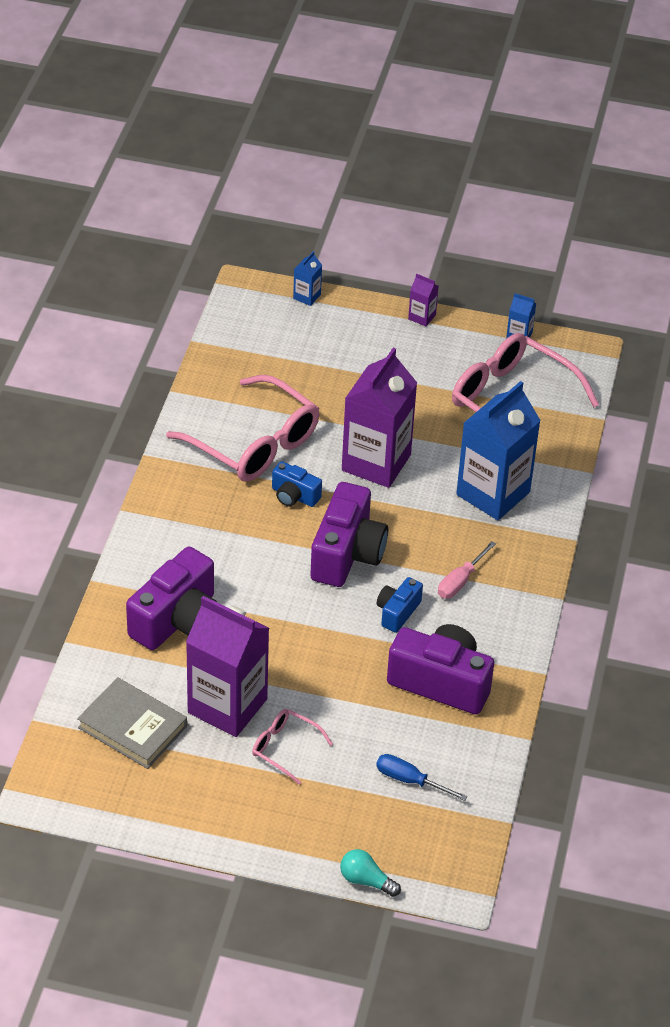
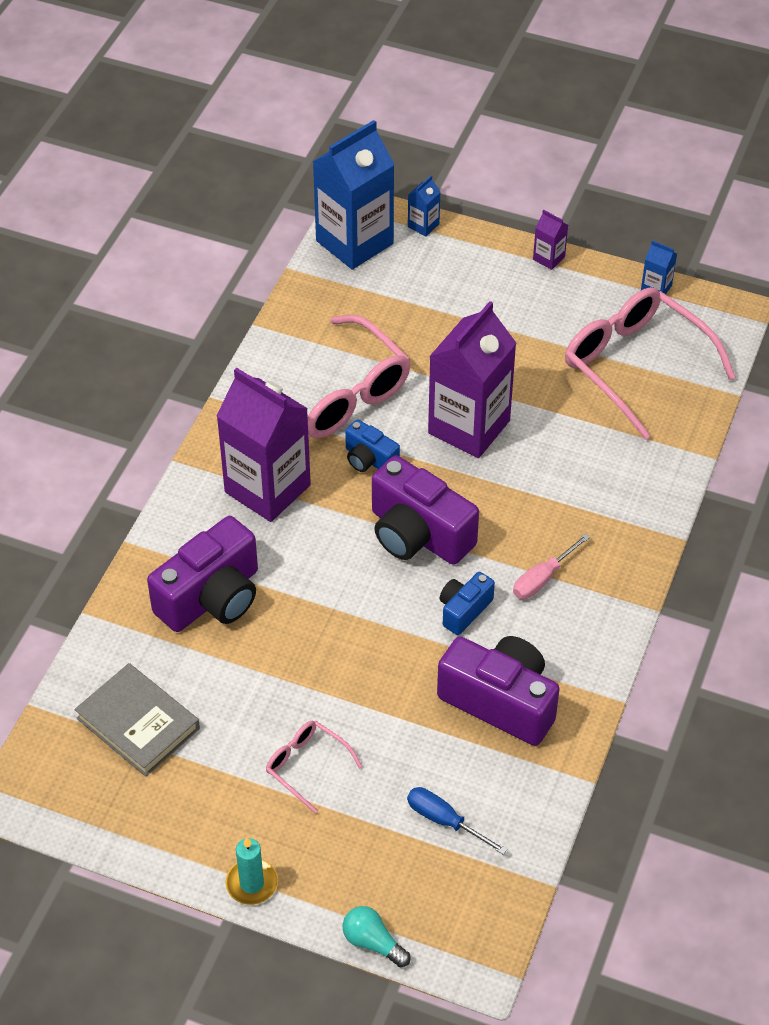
camera: 10 degrees right, 5 degrees up
purple carton [186,596,269,737] -> purple carton moved to [216,368,311,522]
purple camera [310,482,388,587] -> purple camera turned 105 degrees clockwise [372,455,479,565]
blue carton [456,381,541,520] -> blue carton moved to [312,120,395,270]
none -> turquoise candle [225,837,278,905]

